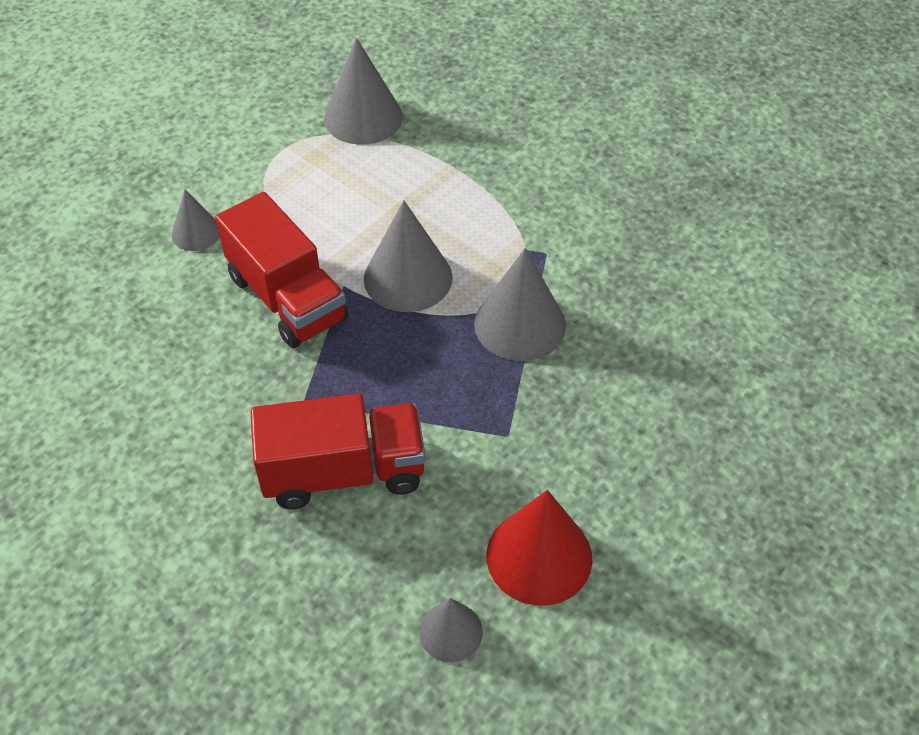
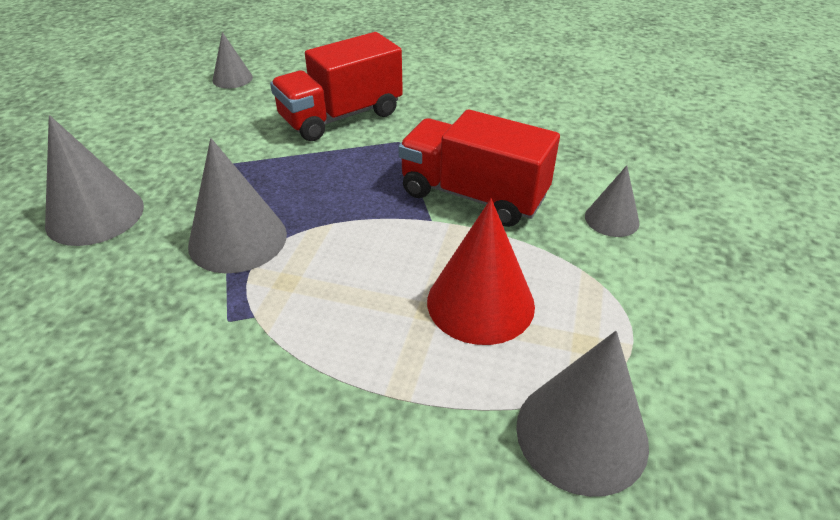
camera: 155 degrees right, 10 degrees down
grey cone [364,200,453,312] -> grey cone moved to [45,115,144,246]
red cone [487,490,593,606] -> red cone moved to [427,199,535,345]

